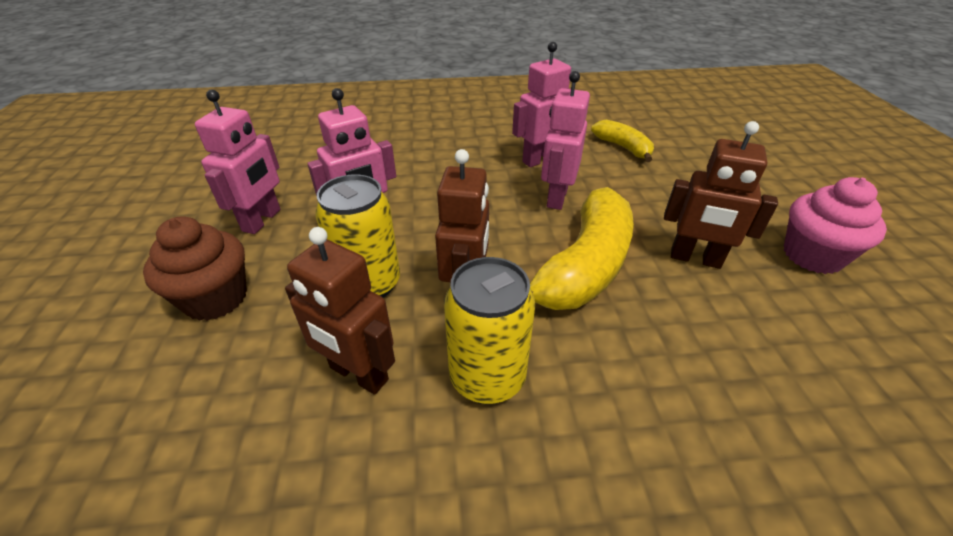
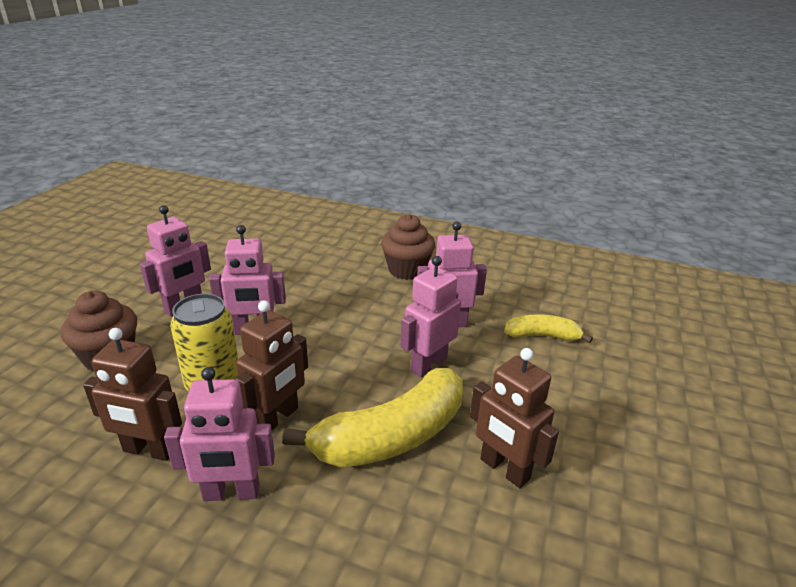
camera: 25 degrees right, 10 degrees down
brown robot [285,227,395,395] -> brown robot turned 45 degrees counterclockwise [83,328,182,461]
yellow can [444,257,536,404] -> pink robot [164,367,275,501]
yellow banana [591,120,654,162] -> yellow banana turned 75 degrees counterclockwise [504,314,593,343]
pink cupcake [784,177,887,274] -> none
none -> brown cupcake [381,214,435,280]

